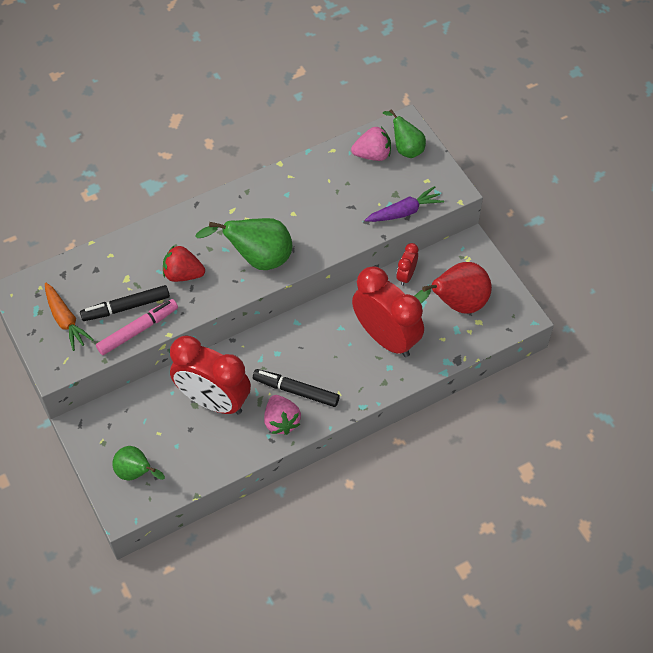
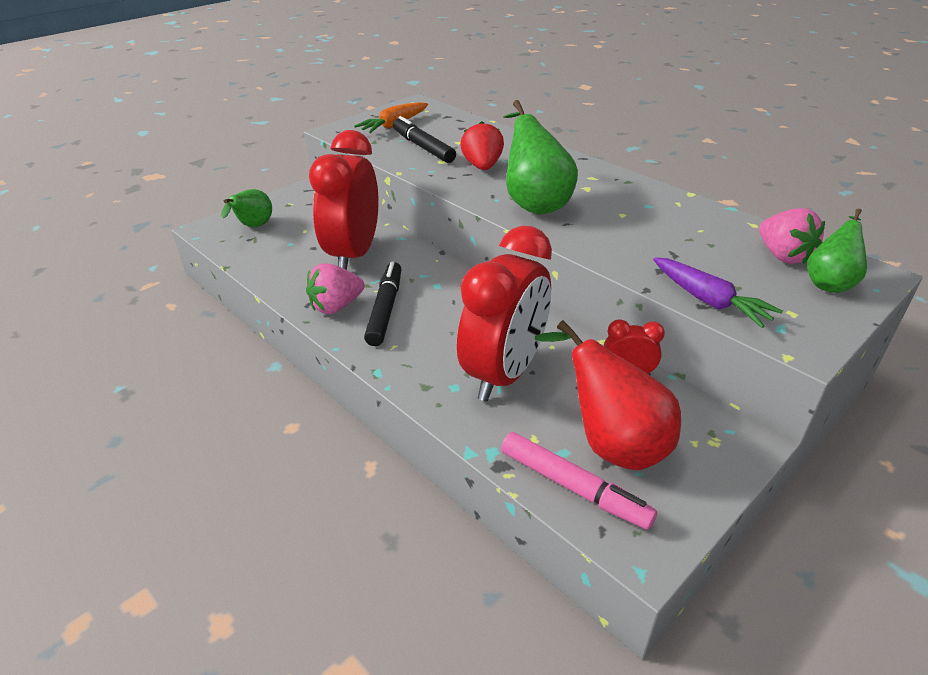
camera: 75 degrees right, 20 degrees down
pink marker [96,299,178,355] -> pink marker moved to [501,432,657,530]

